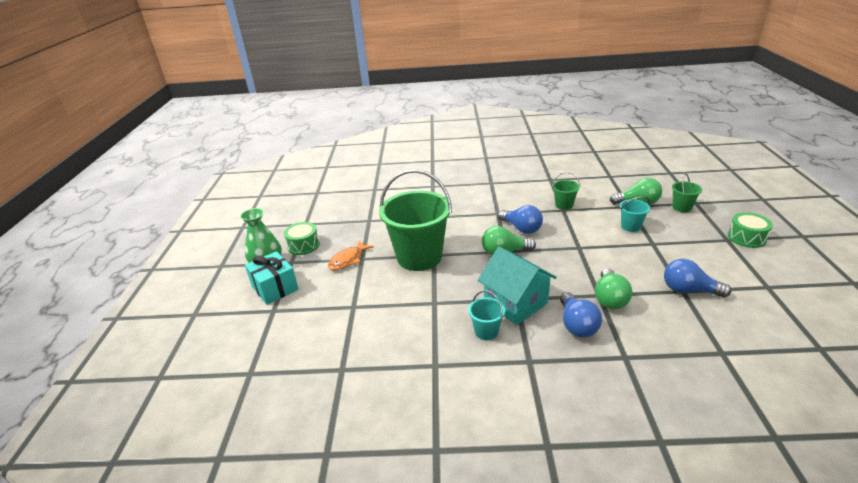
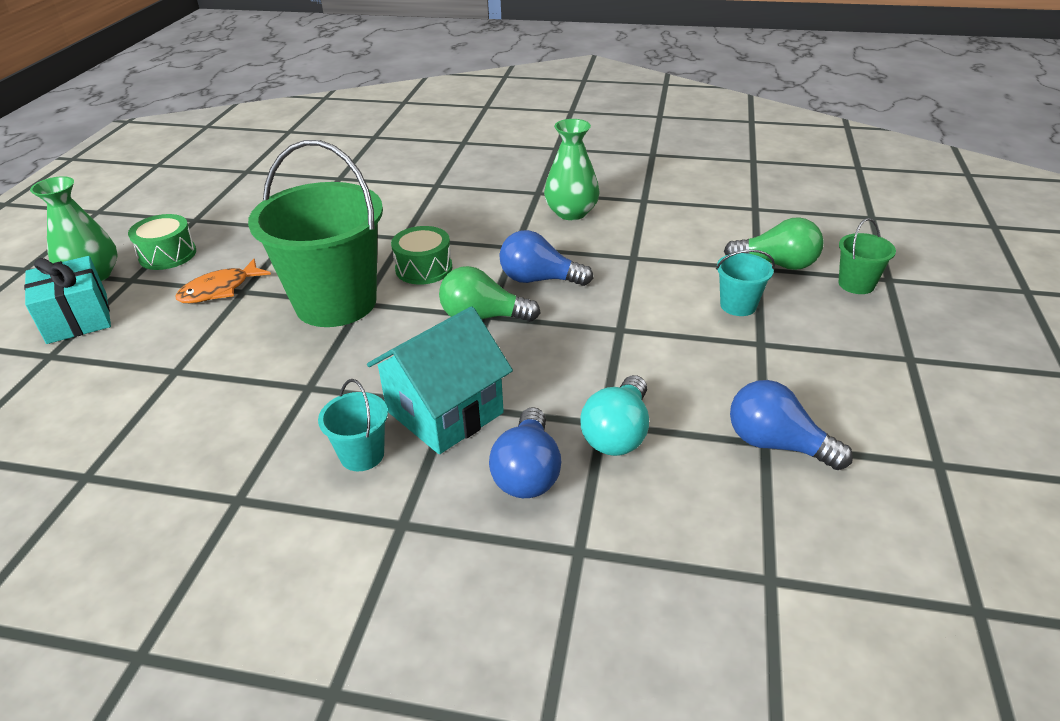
camera: 10 degrees right, 5 degrees up
turquoise house [478,247,557,325] -> turquoise house turned 75 degrees clockwise [367,306,513,454]
blue light bulb [498,205,543,234] -> blue light bulb turned 135 degrees clockwise [499,230,593,286]
green bucket [552,172,580,210] -> none
green light bulb [595,268,632,309] -> turquoise light bulb [581,375,649,456]
green drum [728,212,773,248] -> green drum moved to [391,226,452,284]
none -> green vase [544,119,600,220]

